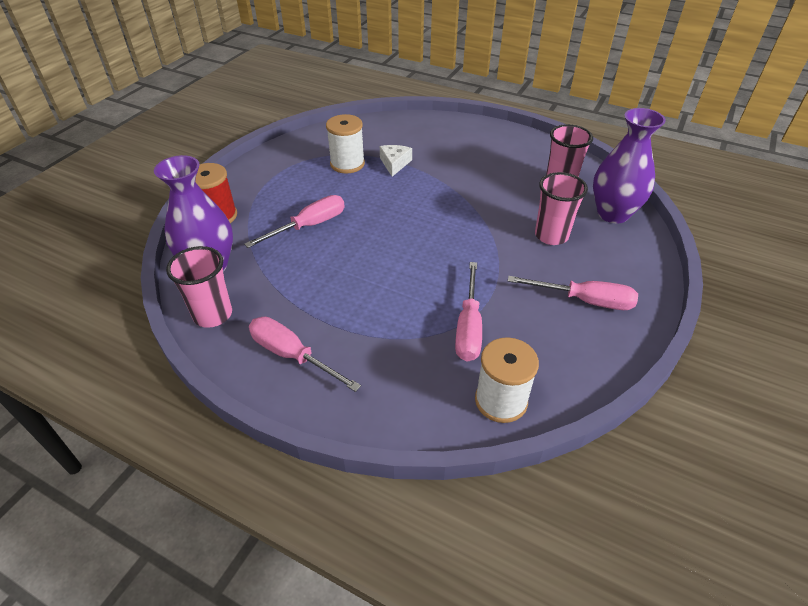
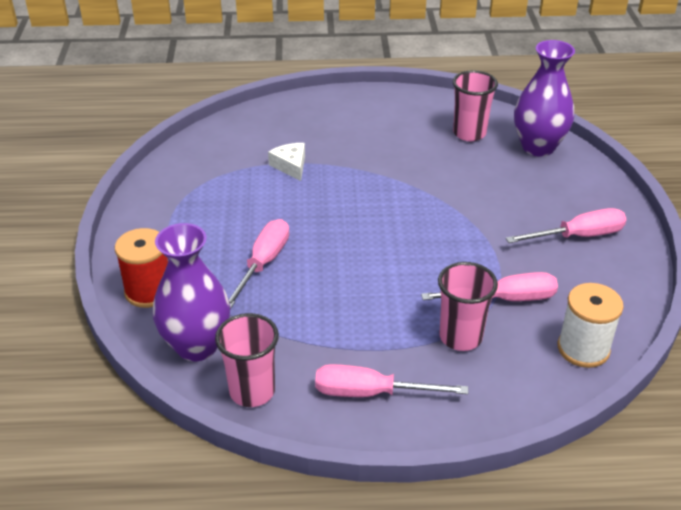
camera: 30 degrees left, 5 degrees down
white spool [326,114,365,174] -> none
pink screwdriver [455,262,482,361] -> pink screwdriver turned 75 degrees counterclockwise [421,272,558,301]
pink cup [535,172,588,245] -> pink cup moved to [438,262,498,351]

